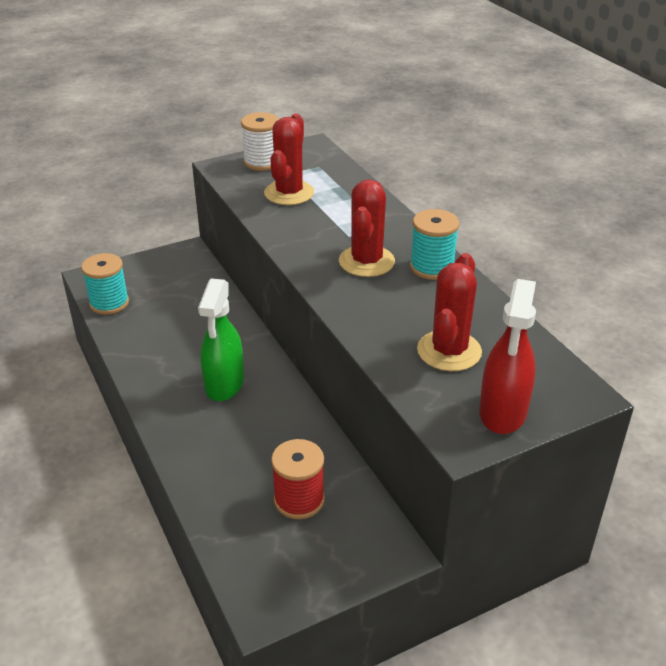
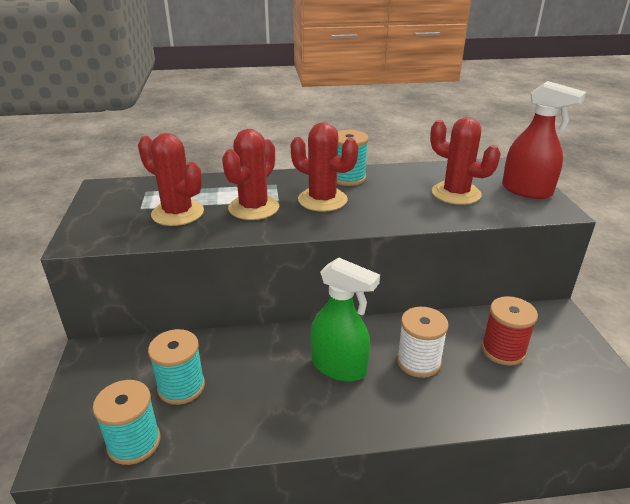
camera: 70 degrees left, 5 degrees down
white spool [241,112,279,171] -> white spool moved to [397,307,449,378]
none -> turquoise spool [148,329,205,405]
none -> red cactus [222,129,279,220]

